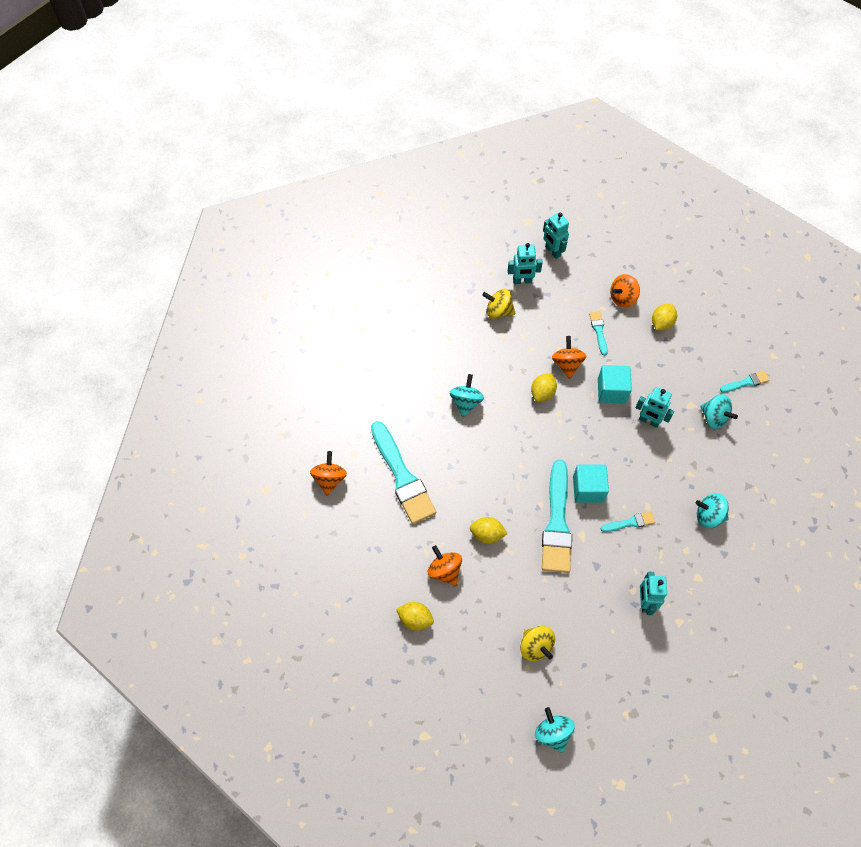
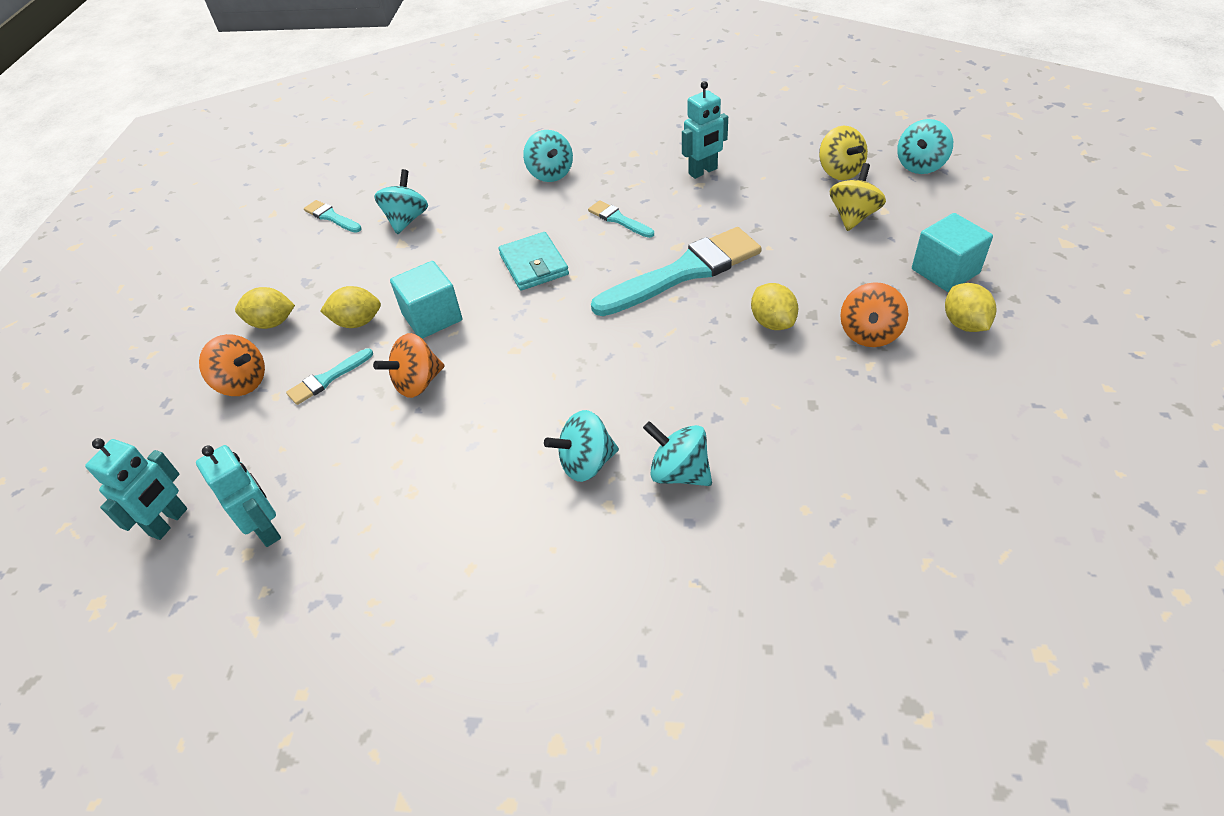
camera: 120 degrees left, 15 degrees down
orange spinning top [310,451,347,496] -> none
turquoise brush [371,421,436,524] -> none
yellow spinning top [482,289,515,319] -> yellow spinning top moved to [819,126,868,180]
yellow lemon [531,373,557,402] -> yellow lemon moved to [320,286,381,328]
turquoise cube [573,464,609,503] -> turquoise cube moved to [912,213,993,292]
turquoise robot [636,387,674,428] -> none
none -> turquoise wallet [498,232,569,290]
none -> turquoise spinning top [643,421,712,486]

